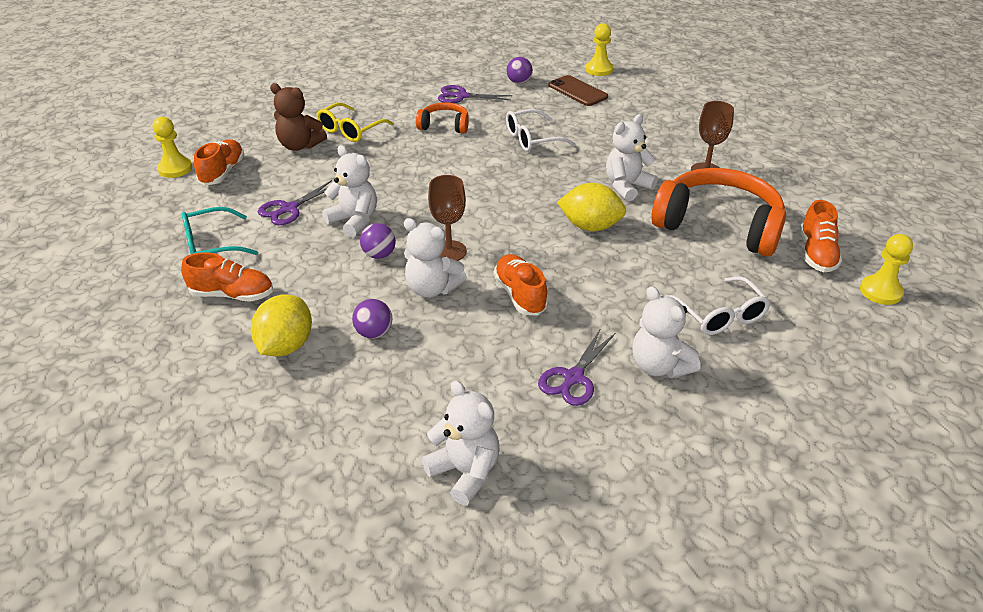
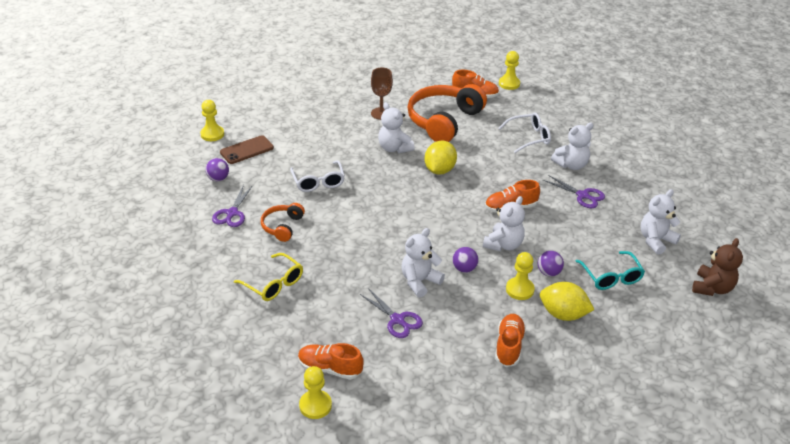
camera: 85 degrees left, 0 degrees up
turquoise glasses [182,207,258,255] -> turquoise glasses moved to [576,251,645,290]
brown teddy bear [270,83,327,151] -> brown teddy bear moved to [692,238,743,296]
brown goblet [428,175,467,261] -> none
none -> yellow pawn [506,252,535,300]

